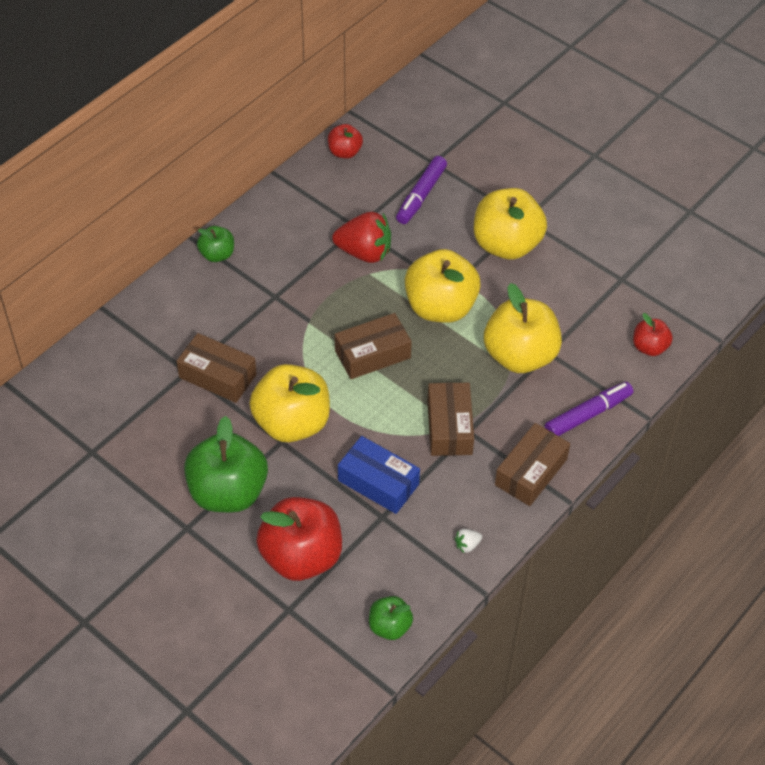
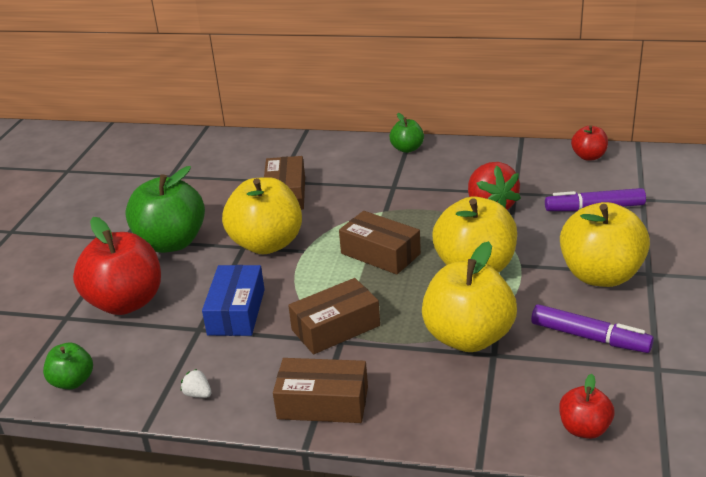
camera: 65 degrees right, 20 degrees down
purple marker [545,382,633,436] -> purple marker moved to [531,304,654,353]

